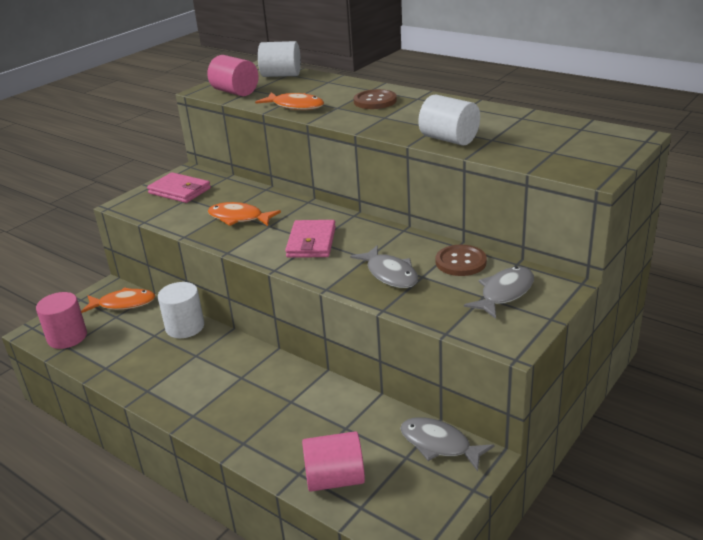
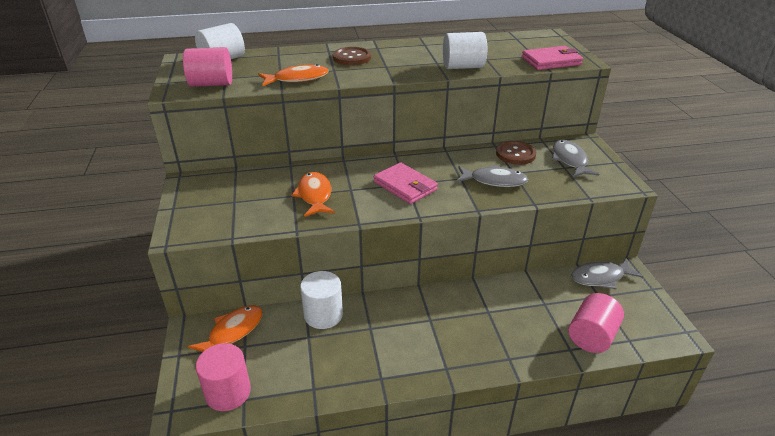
camera: 50 degrees left, 5 degrees up
pink wallet [147,172,211,203] -> pink wallet moved to [522,46,583,70]
orange fish [208,202,281,226] -> orange fish turned 105 degrees clockwise [292,172,335,217]

